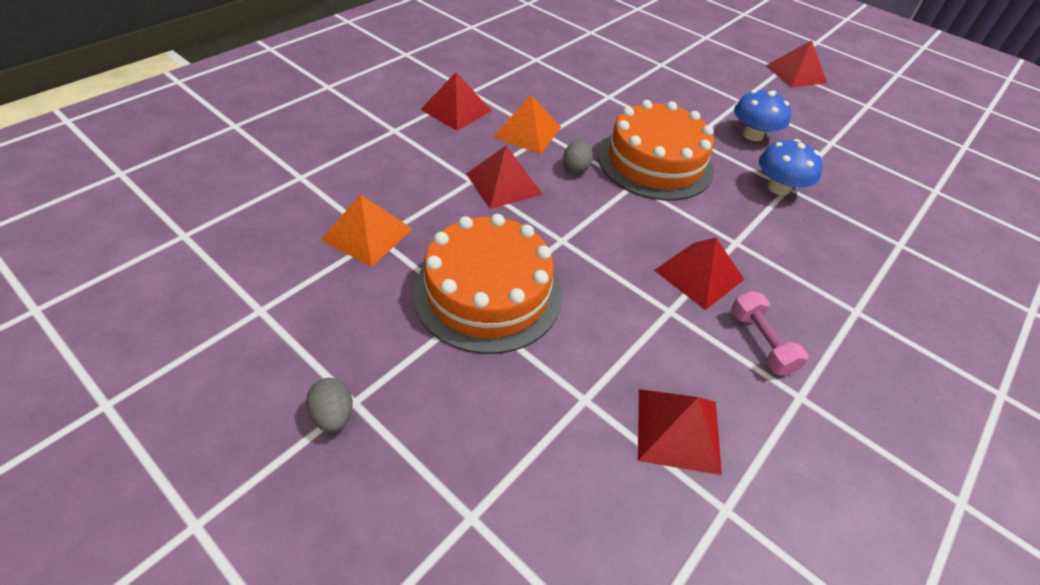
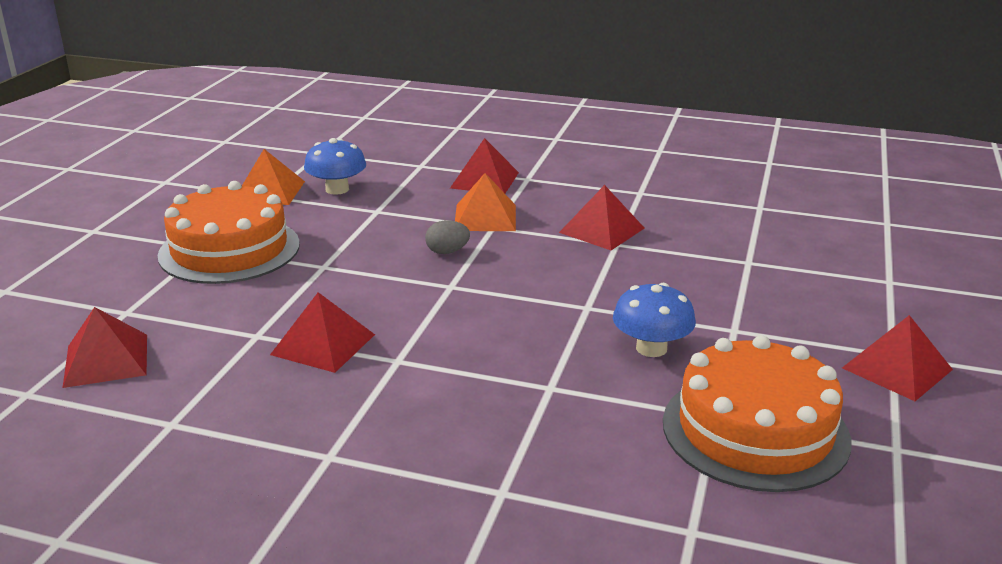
camera: 70 degrees right, 20 degrees down
grey egg [306,378,353,433] -> none
red pyramid [466,145,543,209] -> red pyramid moved to [559,185,645,250]
orange cake [598,100,714,201] -> orange cake moved to [663,335,851,492]
pink dumbbell [731,291,809,376] -> none
blue mushroom [759,139,823,195] -> blue mushroom moved to [304,138,366,195]

